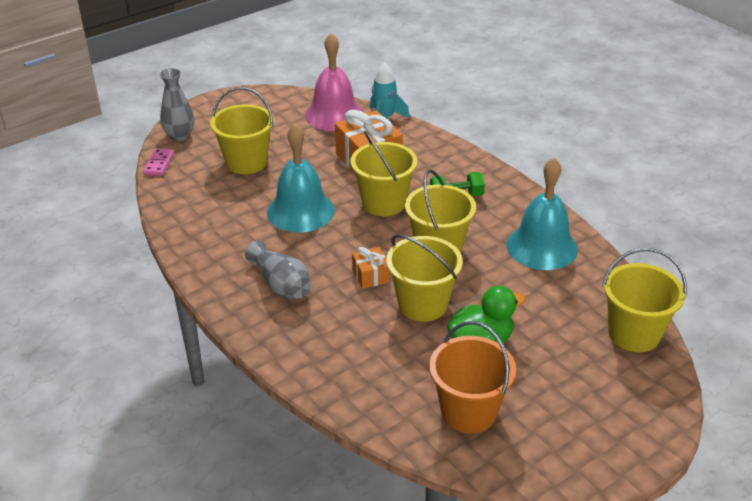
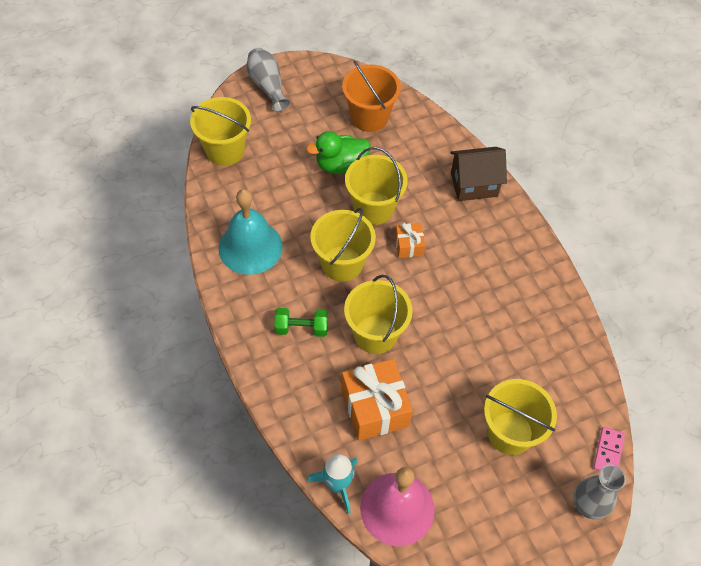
camera: 170 degrees left, 20 degrees up
grey vase [245,240,311,299] -> grey vase moved to [247,48,290,112]
turquoise bell [267,124,335,233] -> none
none -> brown house [450,147,507,201]

